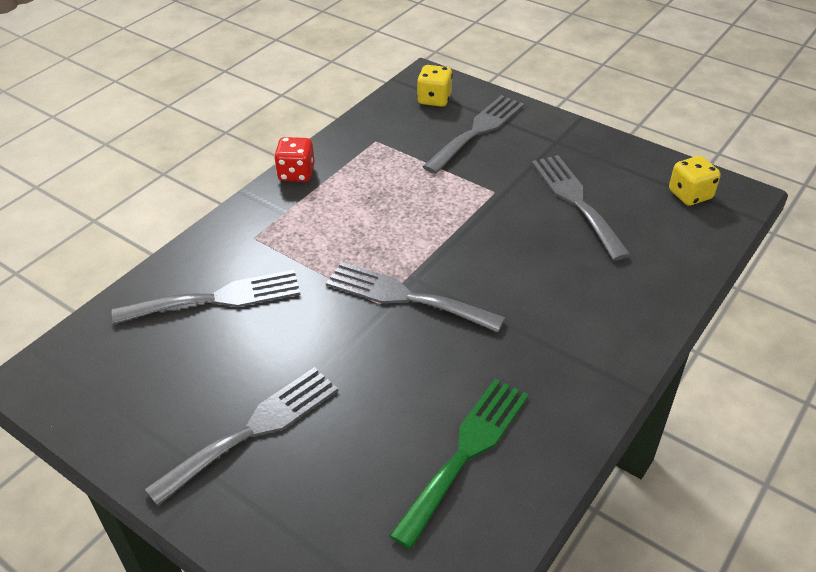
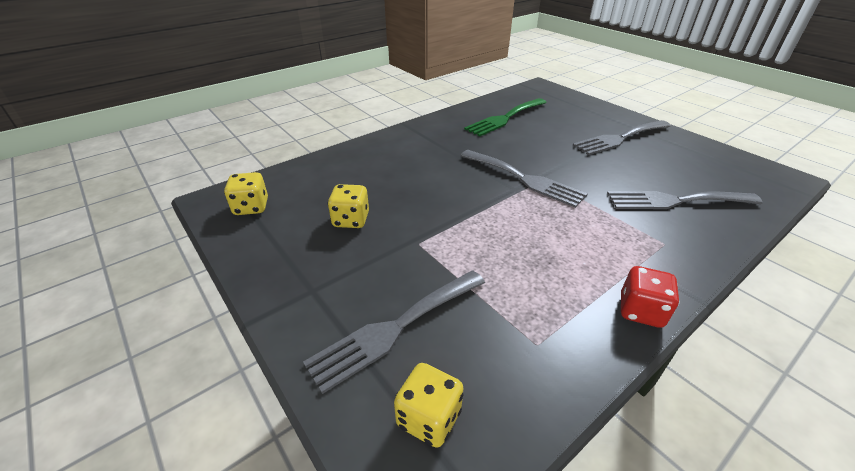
camera: 165 degrees left, 5 degrees down
grey fork [532,155,631,261] -> yellow dice [328,184,369,228]

